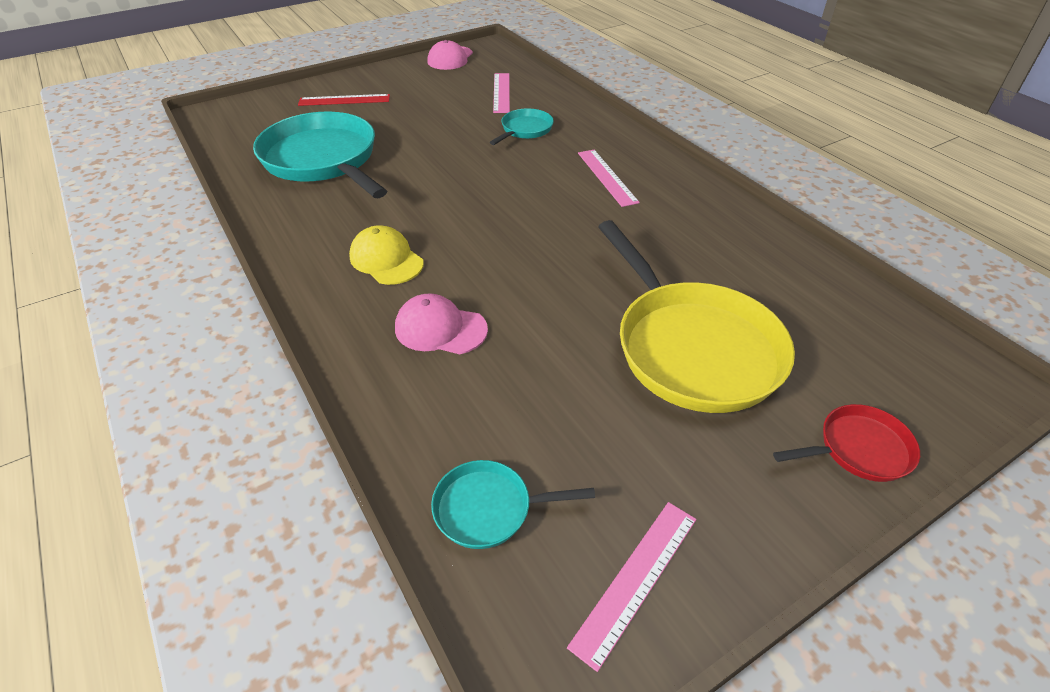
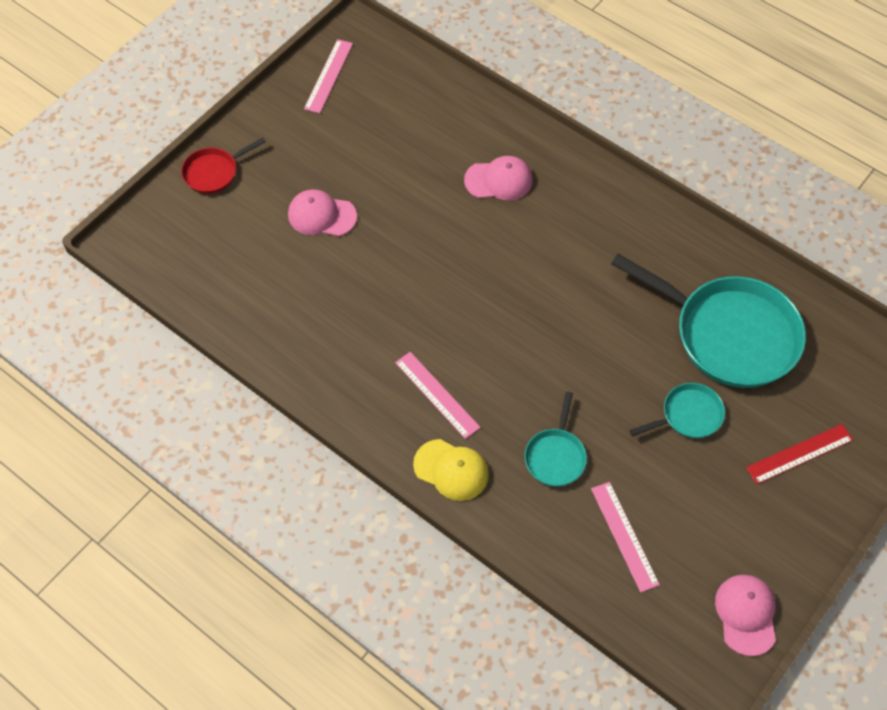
camera: 160 degrees right, 15 degrees up
yellow cap [349,225,424,285] -> yellow cap moved to [413,439,489,501]
turquoise pan [431,460,595,549] -> turquoise pan moved to [630,383,725,438]
yellow pan [598,220,795,413] -> pink cap [288,189,357,236]

